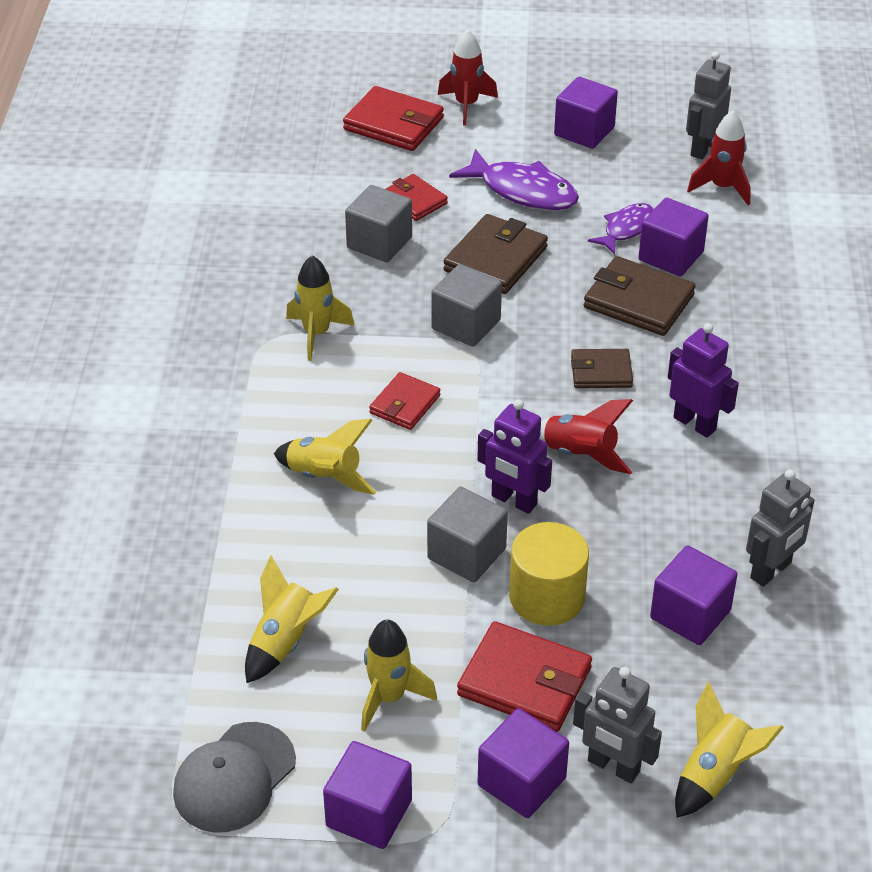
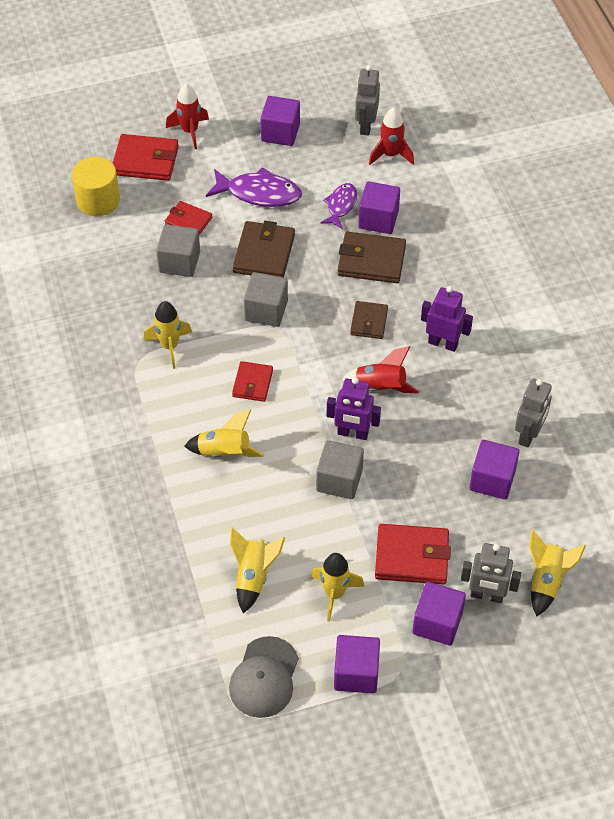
camera: 20 degrees left, 10 degrees up
yellow cylinder [509,522,589,626] -> yellow cylinder moved to [72,157,120,216]
brown wallet [571,349,633,388] -> brown wallet turned 60 degrees counterclockwise [350,301,388,339]

